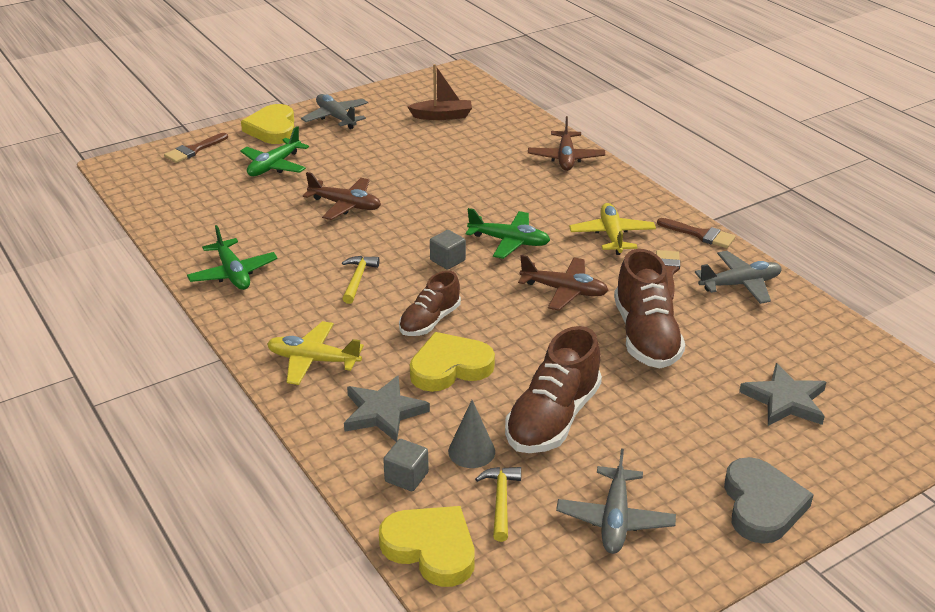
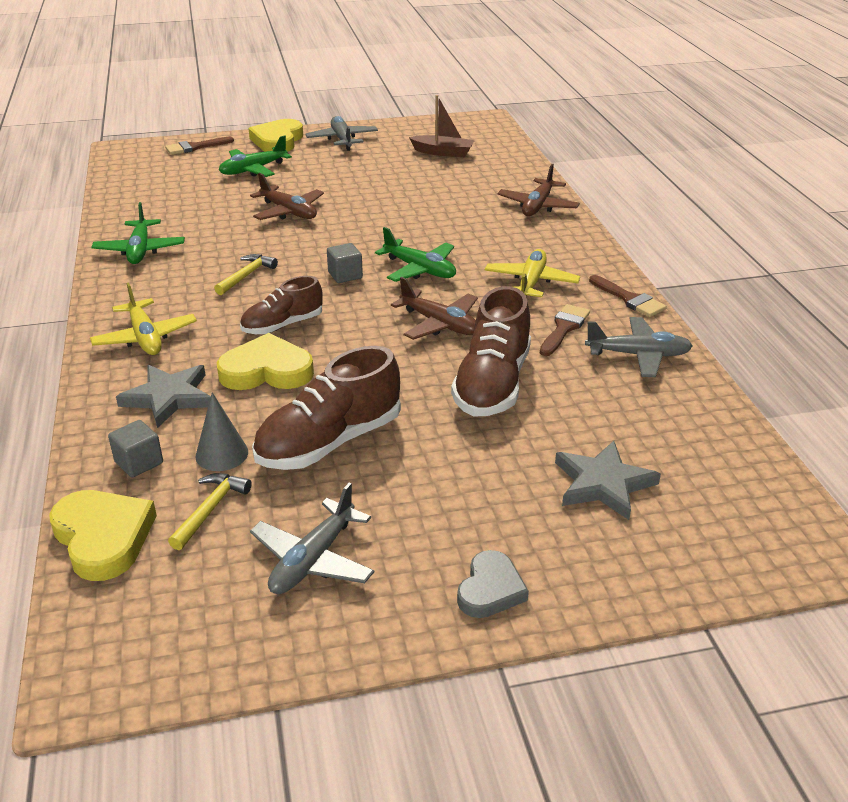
camera: 20 degrees right, 0 degrees up
yellow plane [267,321,364,385] -> yellow plane turned 150 degrees counterclockwise [90,283,197,355]
grey heart [724,457,814,544] -> grey heart [457,550,529,618], size x0.65

